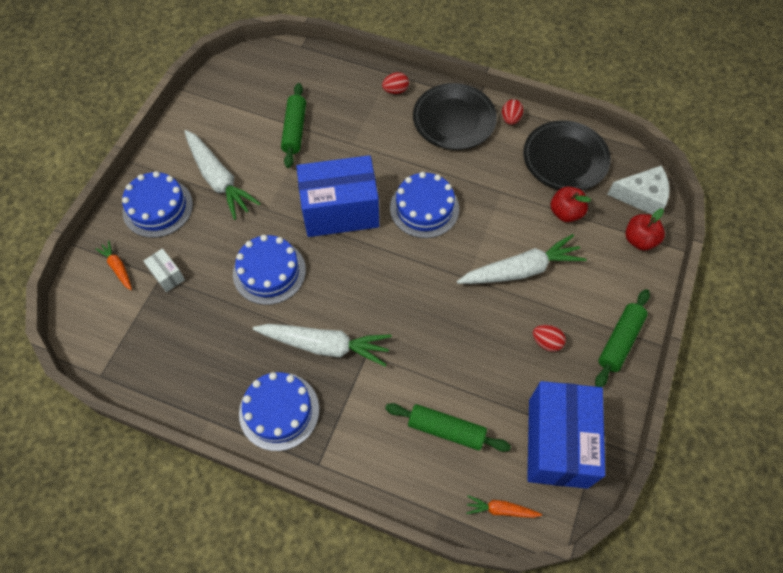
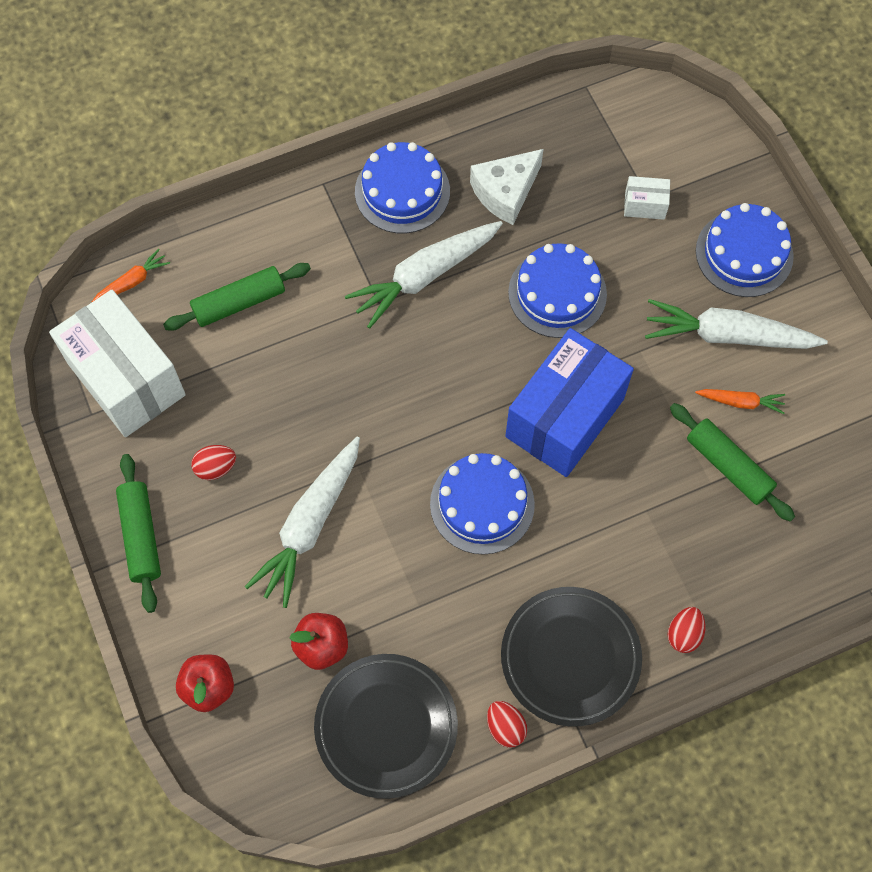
camera: 135 degrees right, 5 degrees up
orange carrot [95,241,132,290] -> orange carrot moved to [695,389,785,414]
blue box [527,381,605,489] -> white box [49,290,186,437]
white cheese [607,166,670,215] -> white cheese moved to [470,149,543,225]

